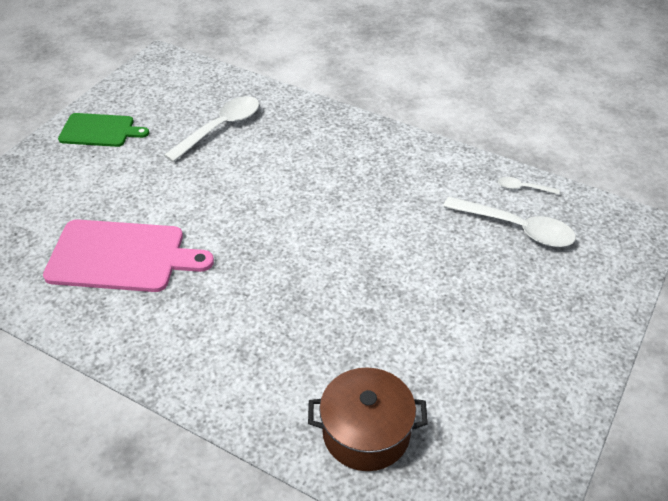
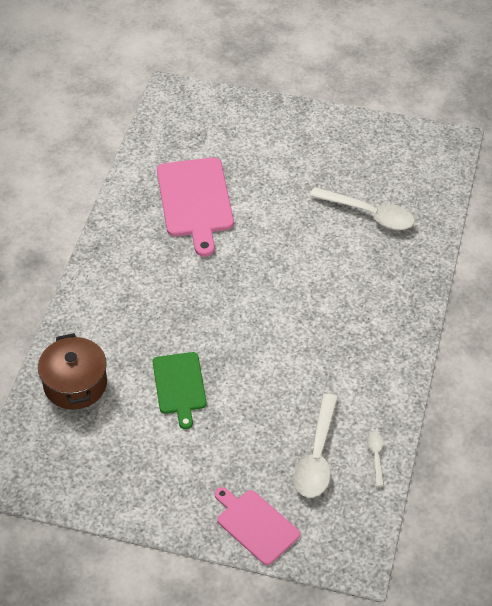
camera: 75 degrees right, 5 degrees up
green cutting board [58,113,149,147] -> green cutting board moved to [153,352,207,429]
none -> pink cutting board [215,487,300,565]

